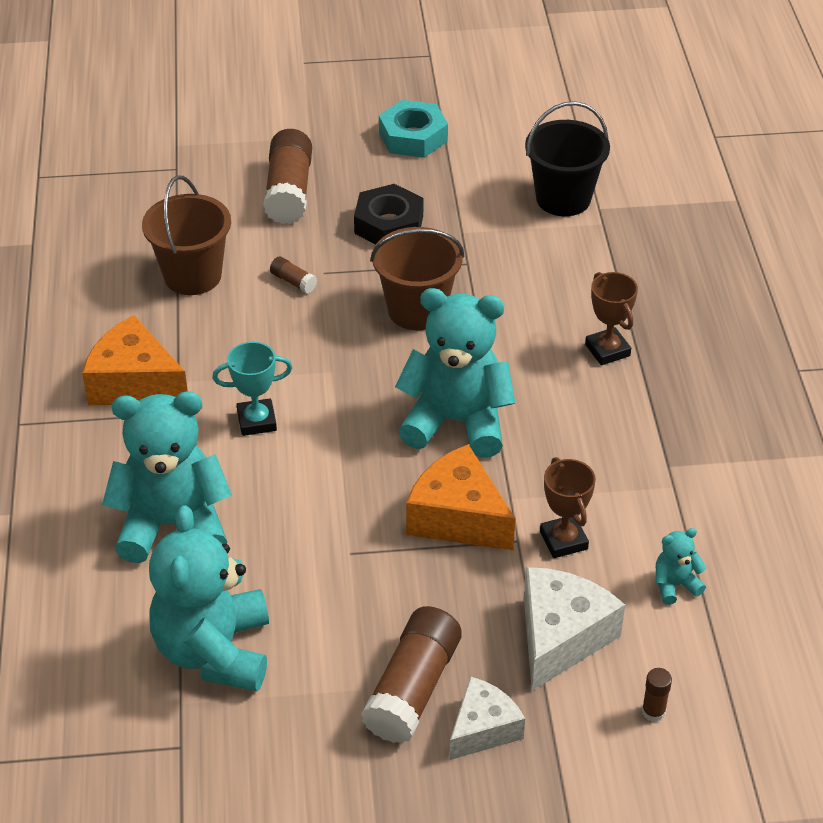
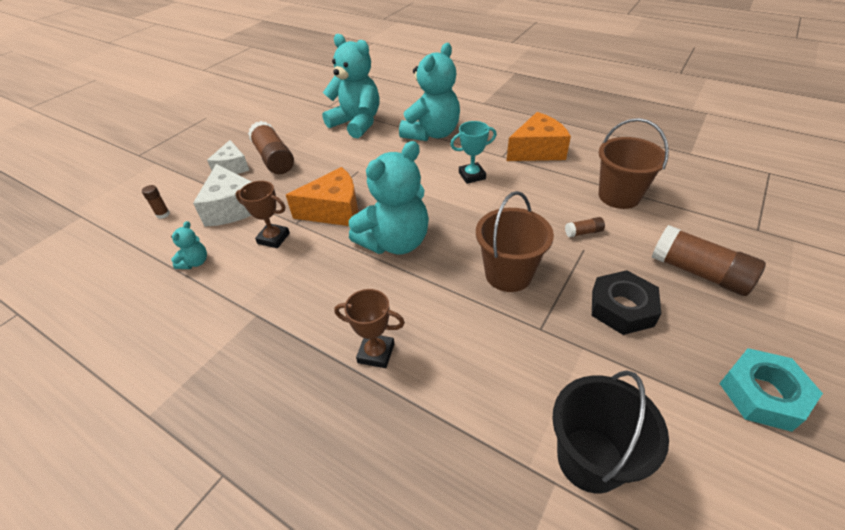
camera: 130 degrees right, 0 degrees up
turquoise trophy [212,342,293,436] -> turquoise trophy turned 45 degrees clockwise [450,121,497,184]

